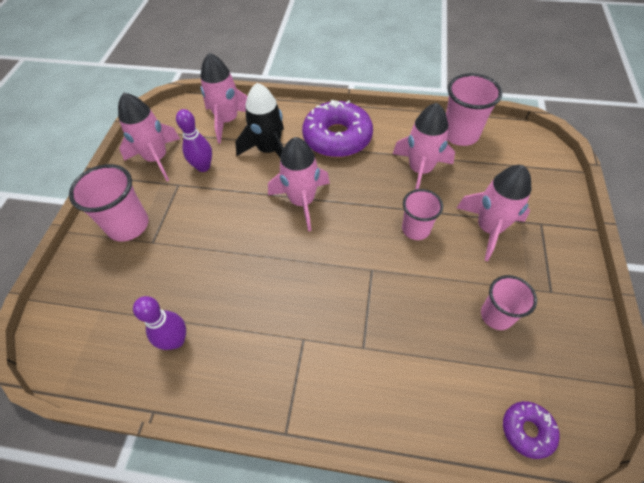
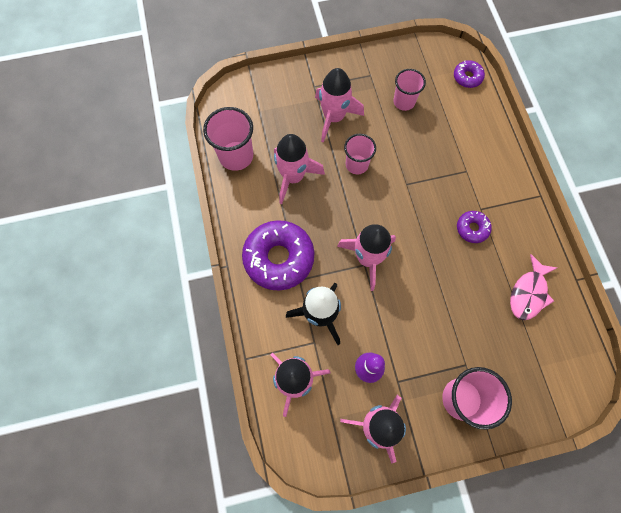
camera: 115 degrees left, 15 degrees up
purple bowling pin [133,296,186,350] -> pink fish [510,254,557,320]
none -> purple donut [457,211,492,243]

